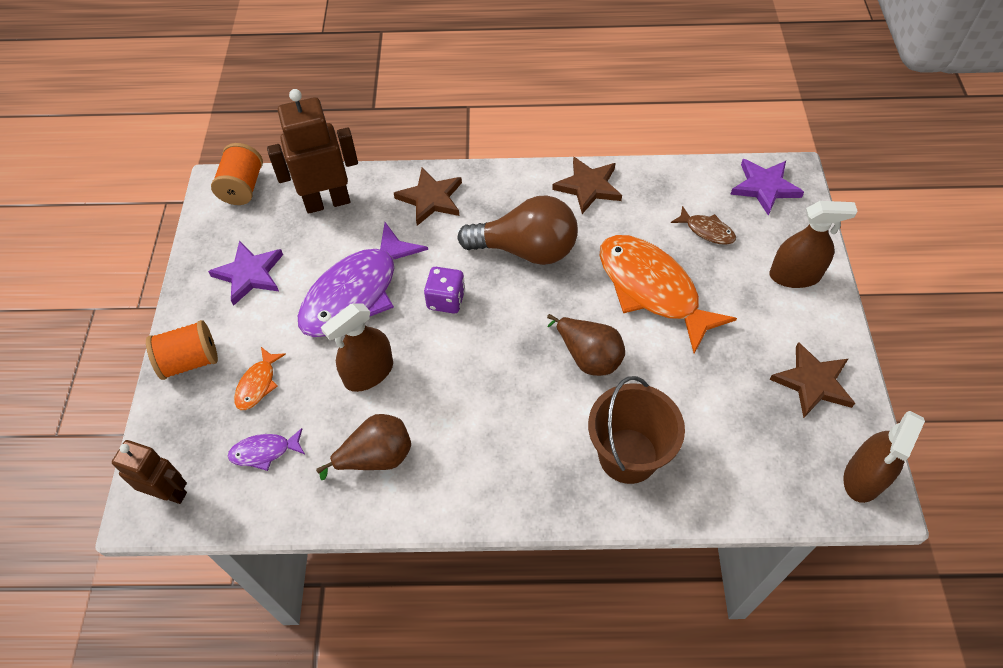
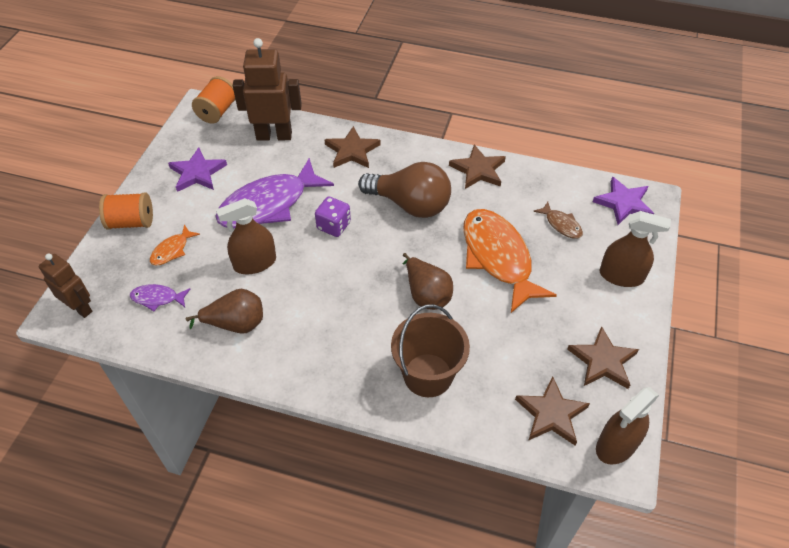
camera: 15 degrees right, 5 degrees down
none -> brown star [515,377,590,445]

